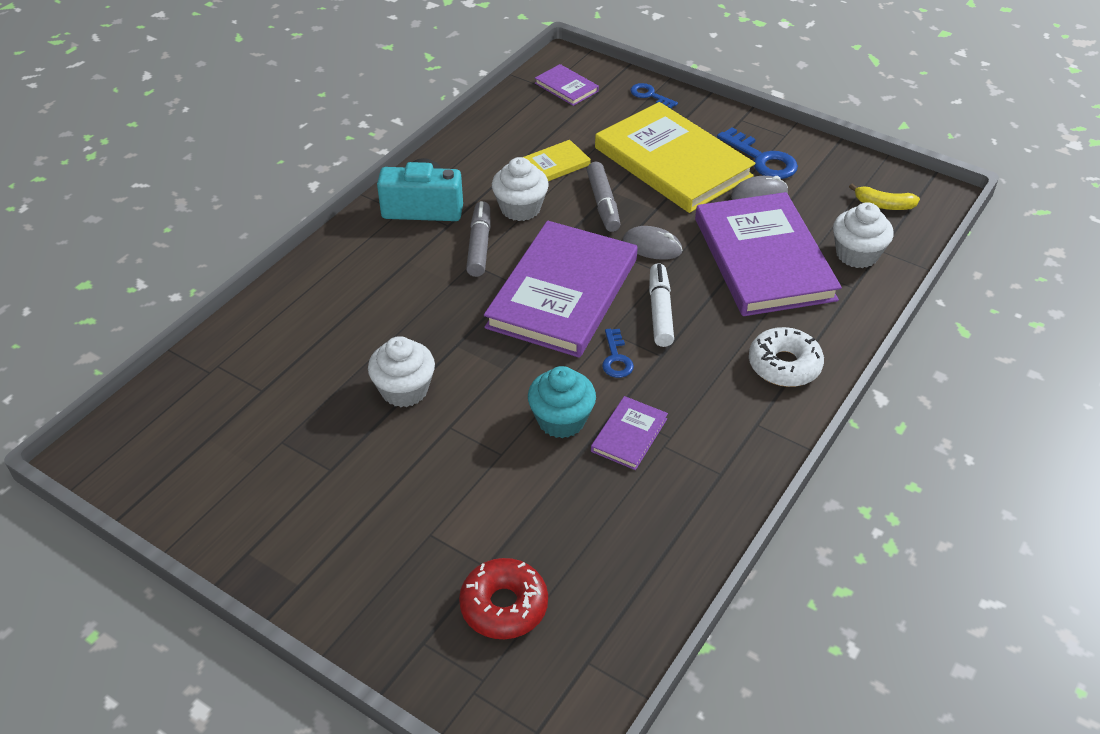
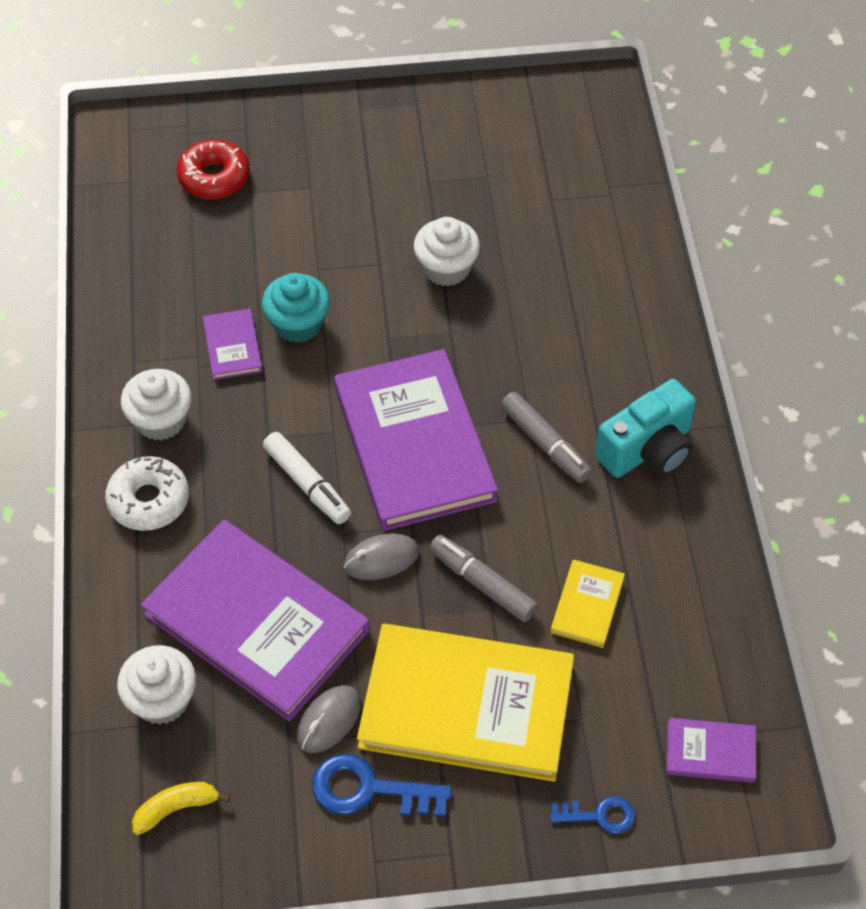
camera: 140 degrees right, 10 degrees up
white cupcake [492,157,549,221] -> white cupcake moved to [121,369,192,441]
blue key [602,329,634,378] -> none

